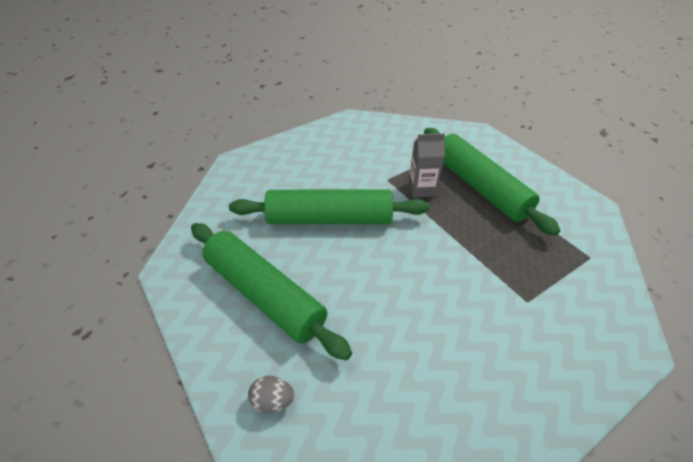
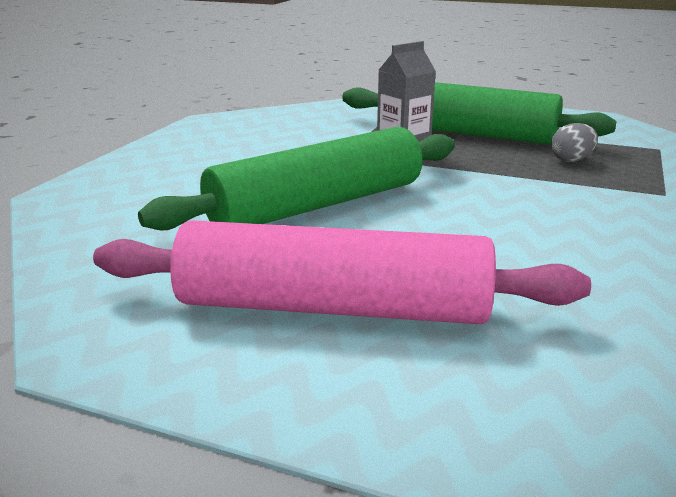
camera: 35 degrees left, 20 degrees down
green rolling pin [191,223,352,360] -> pink rolling pin [93,220,591,324]
grey egg [248,376,294,413] -> grey egg moved to [551,123,598,162]

